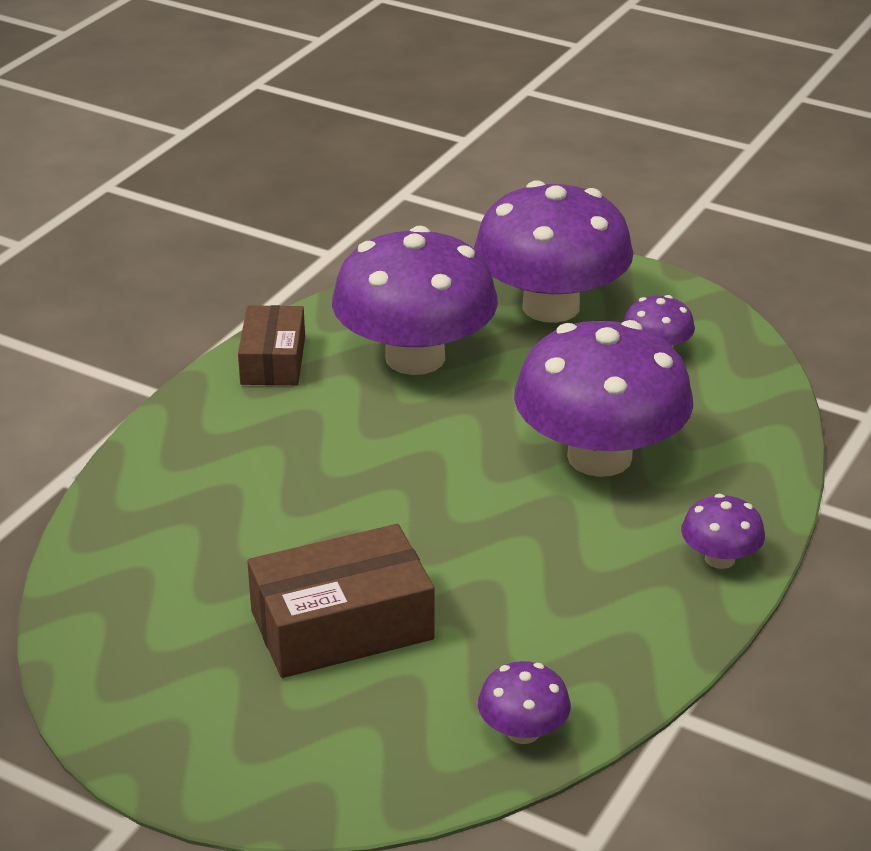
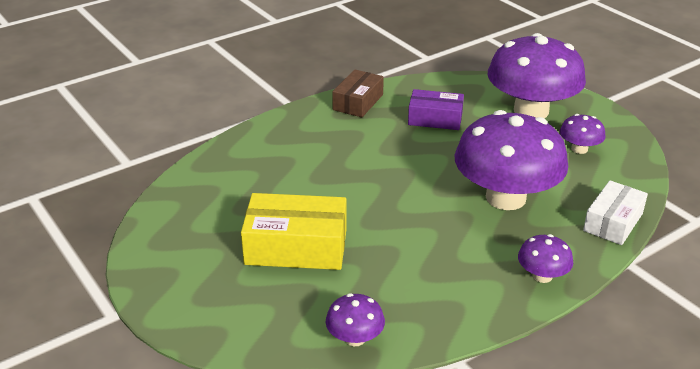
camera: 25 degrees right, 0 degrees up
brown box [247,524,435,678] -> yellow box [241,193,347,270]
purple mushroom [332,226,498,375] -> purple box [408,89,464,130]
none -> white box [583,180,648,245]

